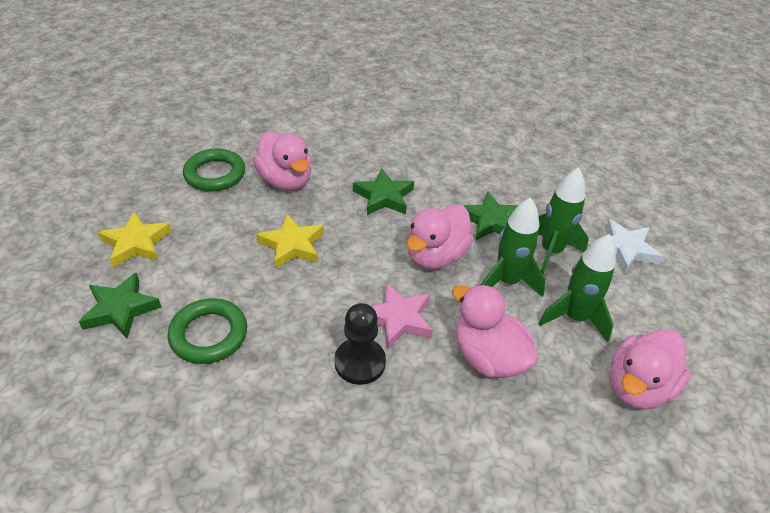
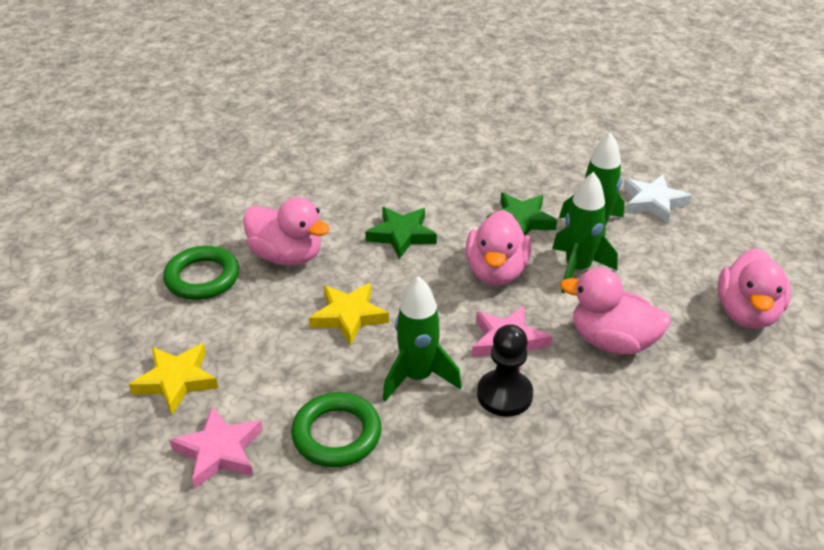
camera: 25 degrees left, 5 degrees down
green star [79,273,161,338] -> pink star [169,406,263,489]
green rocket [538,234,616,342] -> green rocket moved to [383,276,462,401]

